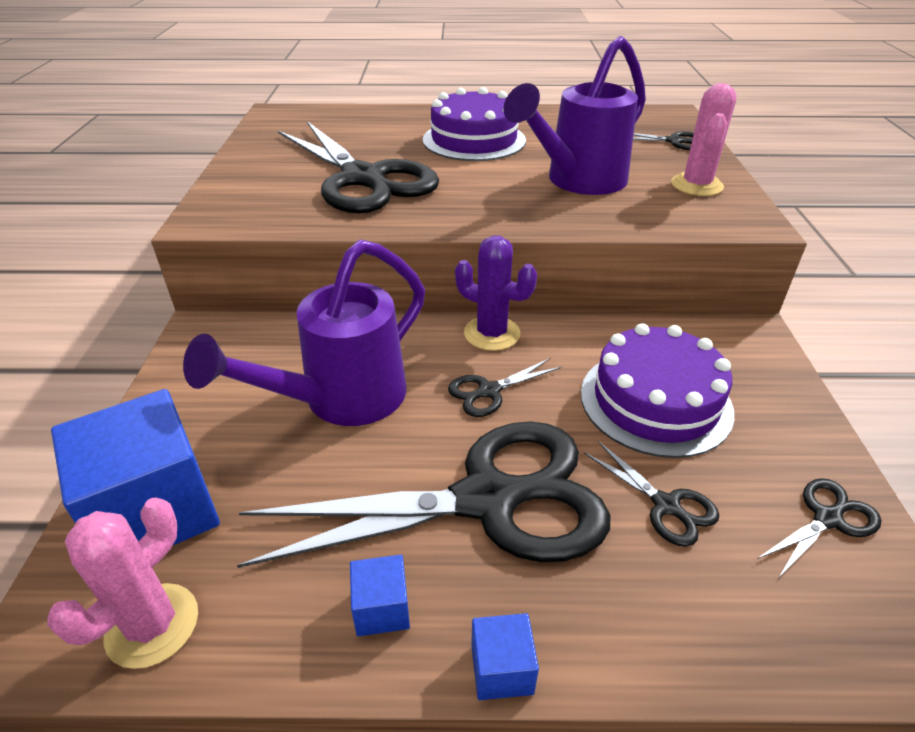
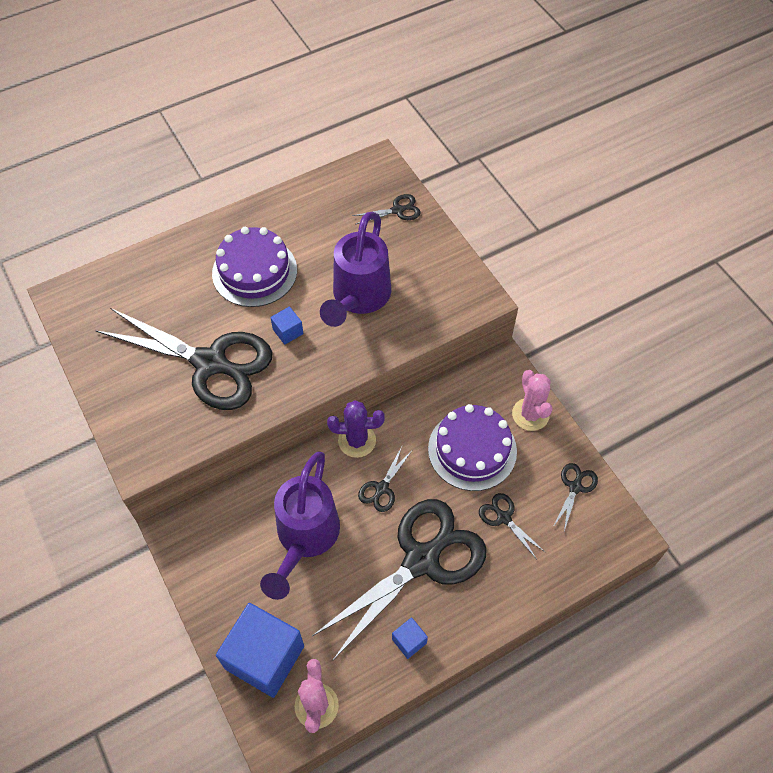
camera: 30 degrees left, 20 degrees up
blue cube [471,613,539,700] -> blue cube moved to [270,307,303,345]
black scissors [584,441,719,547] -> black scissors turned 150 degrees counterclockwise [479,493,545,558]
pink cactus [671,83,737,196] -> pink cactus moved to [512,370,553,431]

